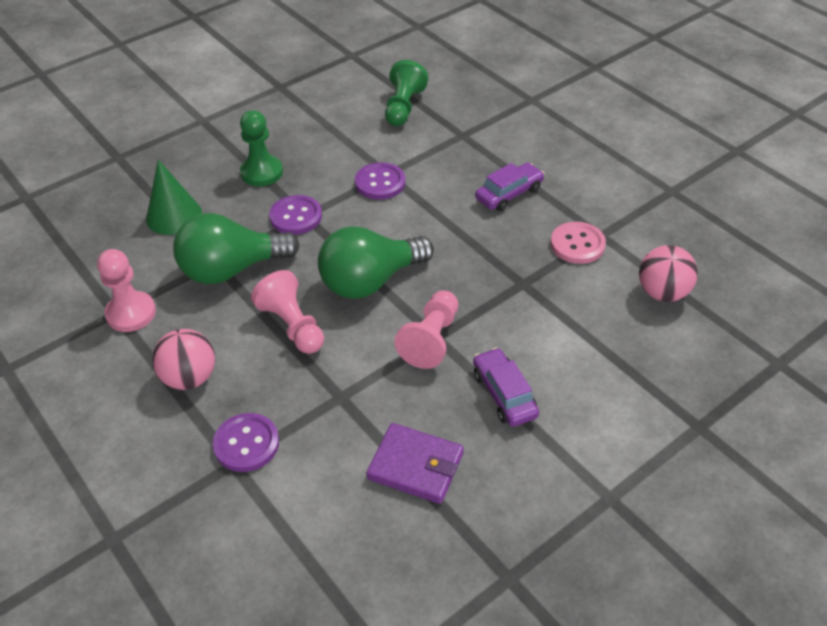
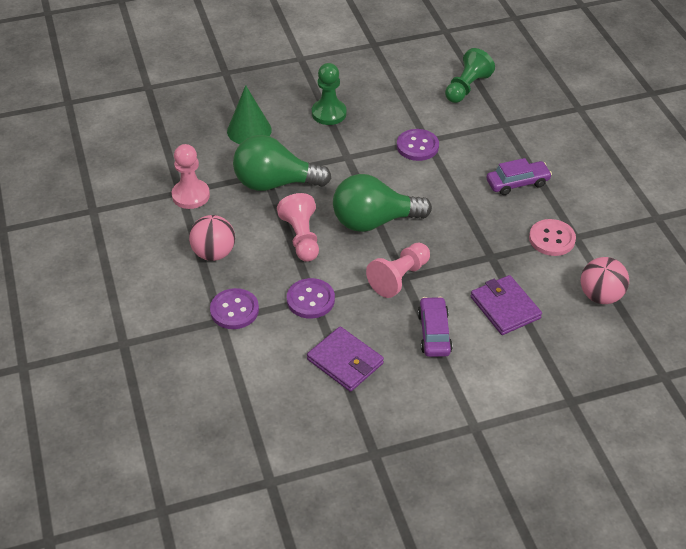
camera: 20 degrees right, 0 degrees up
purple button [269,195,322,235] -> purple button moved to [287,278,335,319]
none -> purple wallet [471,275,542,335]

